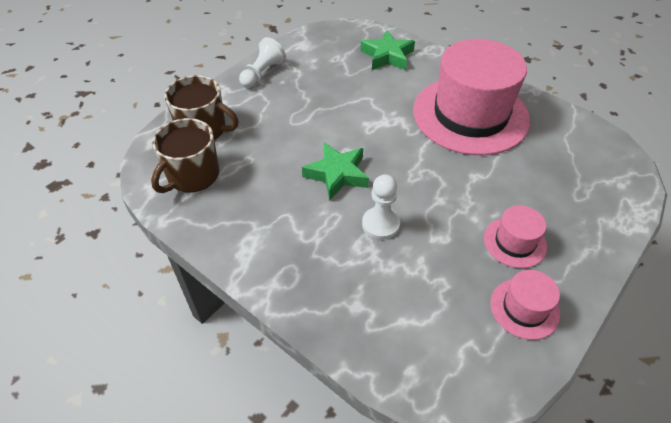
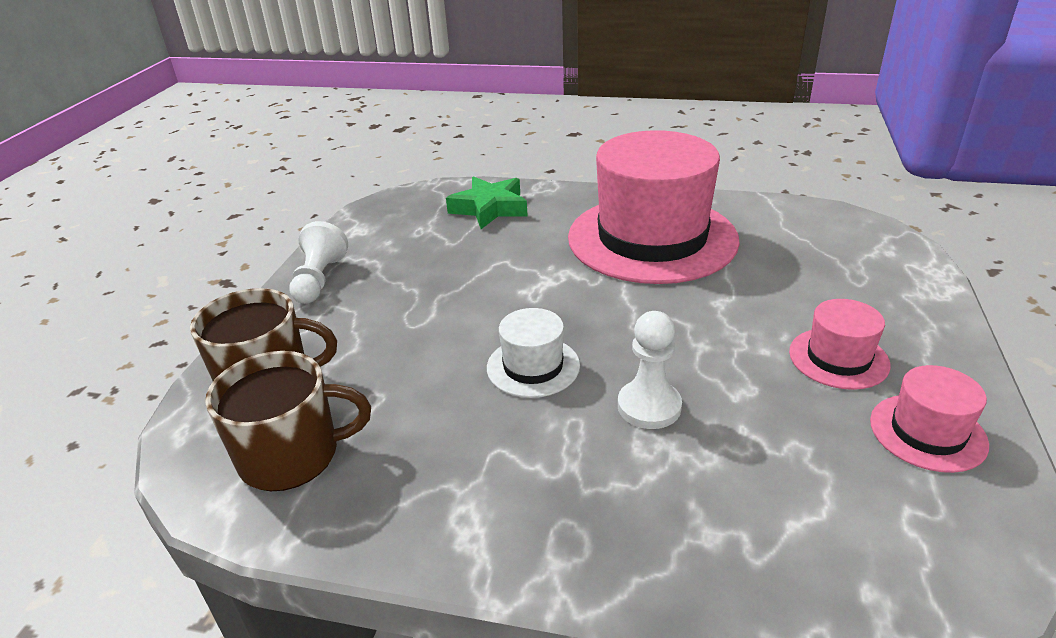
camera: 25 degrees left, 15 degrees down
brown mug [151,118,219,193] -> brown mug turned 105 degrees counterclockwise [205,351,371,491]
green star [302,142,369,200] -> white hat [487,308,580,398]

